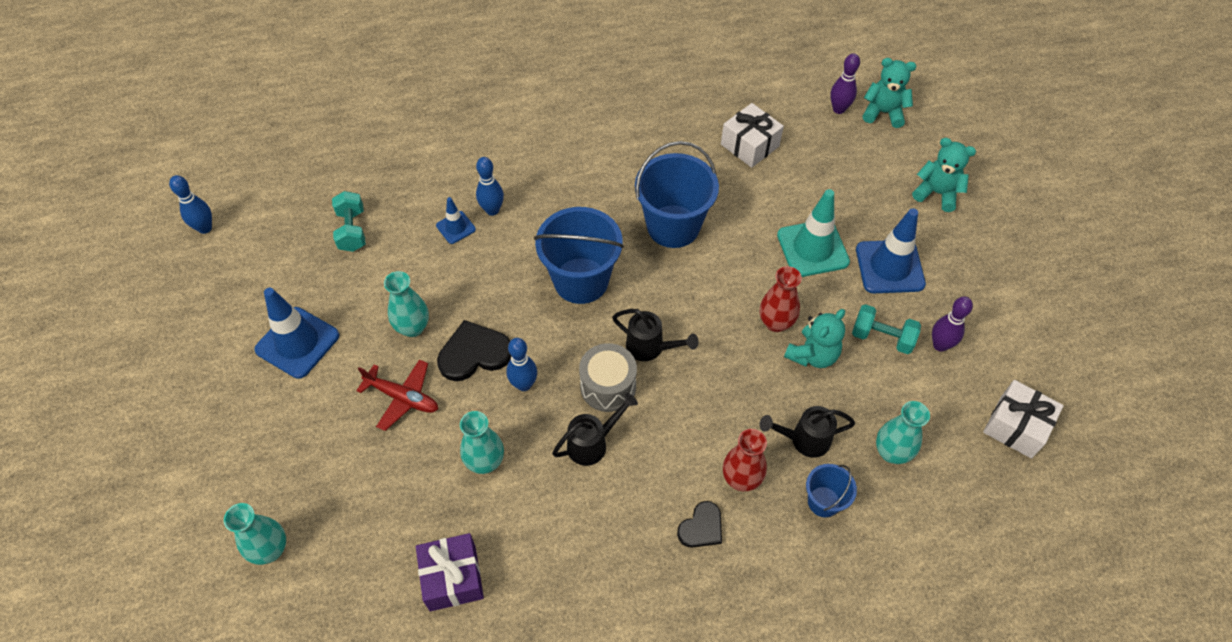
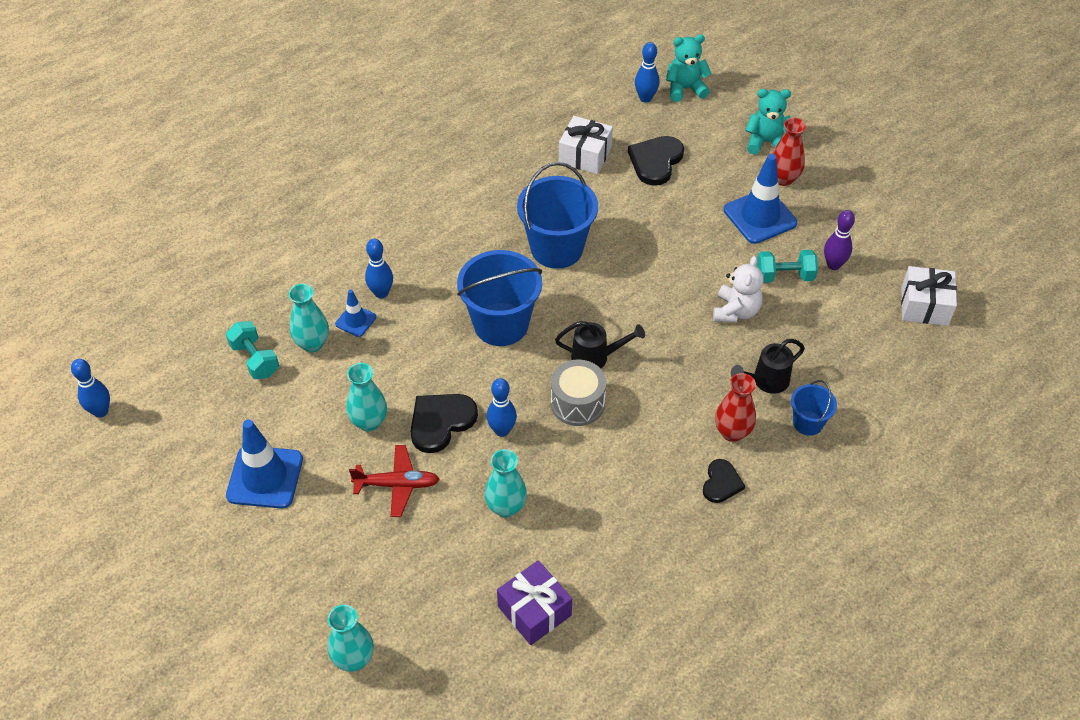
camera: 25 degrees left, 5 degrees down
black watering can [552,393,638,466] -> none
red vase [760,266,802,332] -> red vase moved to [772,118,806,186]
turquoise traffic cone [777,189,850,277] -> none
turquoise teddy bear [784,309,845,368] -> white teddy bear [713,256,764,323]
purple bowling pin [830,53,860,114] -> blue bowling pin [635,42,659,103]
turquoise vase [876,401,930,464] -> turquoise vase moved to [289,284,329,353]
none -> black heart [628,136,684,186]

